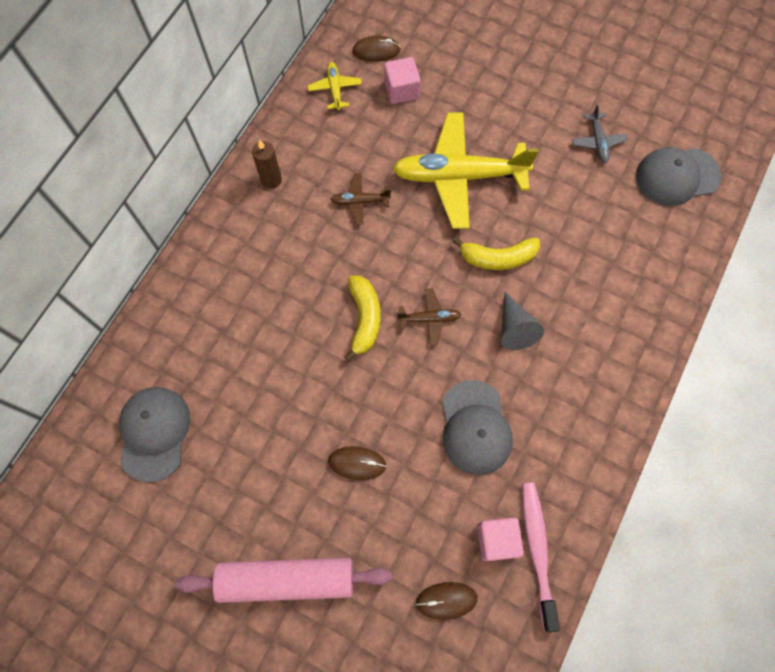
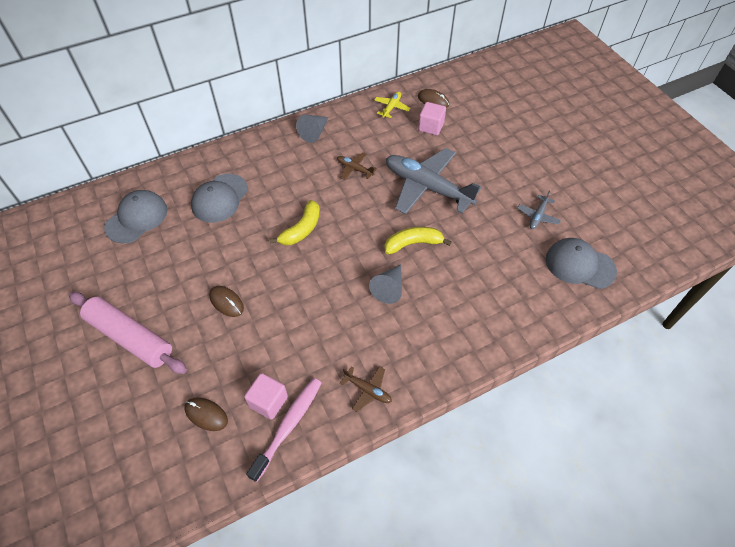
camera: 35 degrees right, 15 degrees down
brown candle [252,140,282,189] -> grey cone [296,115,329,143]
yellow plane [392,112,539,229] -> grey plane [386,148,482,214]
brown plane [397,288,462,346] -> brown plane moved to [340,366,392,413]
grey cap [442,380,513,475] -> grey cap moved to [191,174,248,223]
yellow banana [452,237,540,270] -> yellow banana turned 135 degrees clockwise [385,227,451,254]

